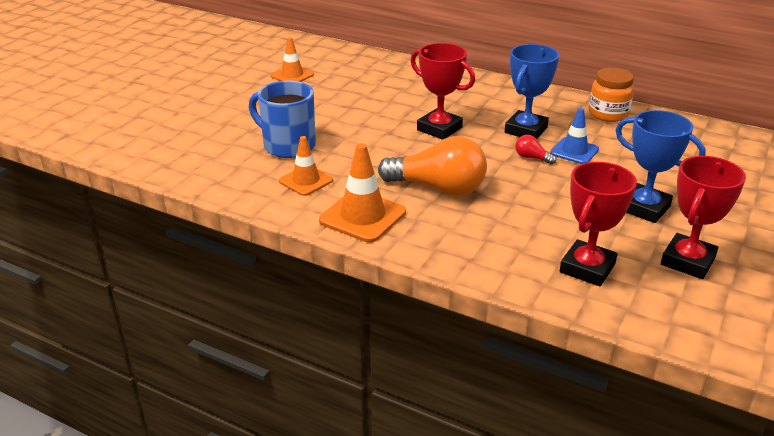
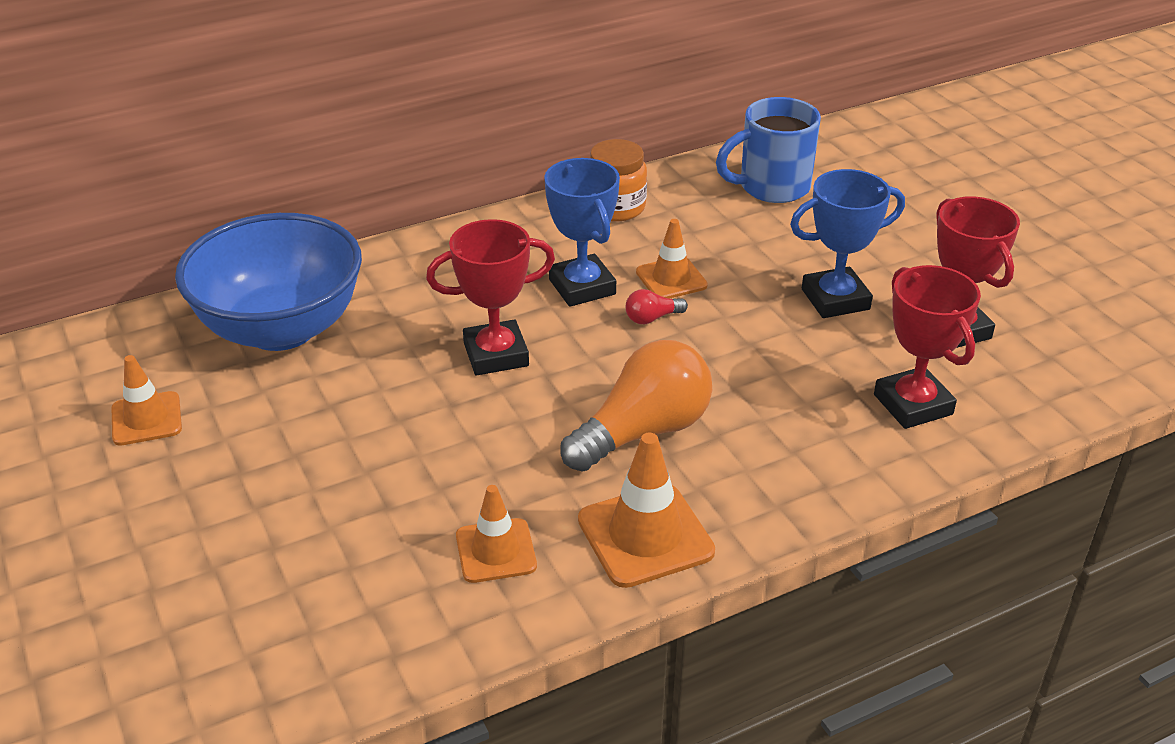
camera: 55 degrees left, 5 degrees up
blue mug [249,80,316,158] -> blue mug moved to [716,97,821,203]
blue traffic cone [550,108,599,164] -> orange traffic cone [636,219,708,299]
none -> blue bowl [175,213,362,351]

